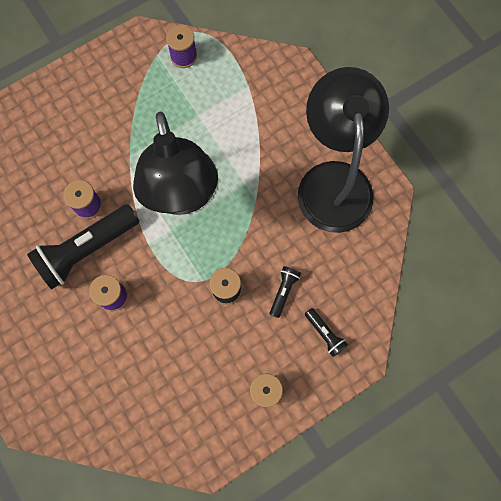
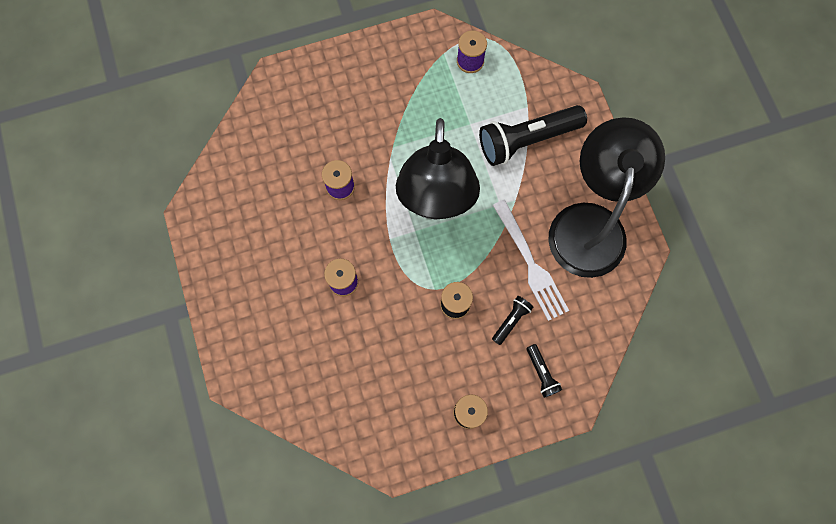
camera: 15 degrees right, 0 degrees up
black flashlight [27,204,139,289] -> black flashlight moved to [479,105,587,166]
none -> white fork [493,200,569,321]

